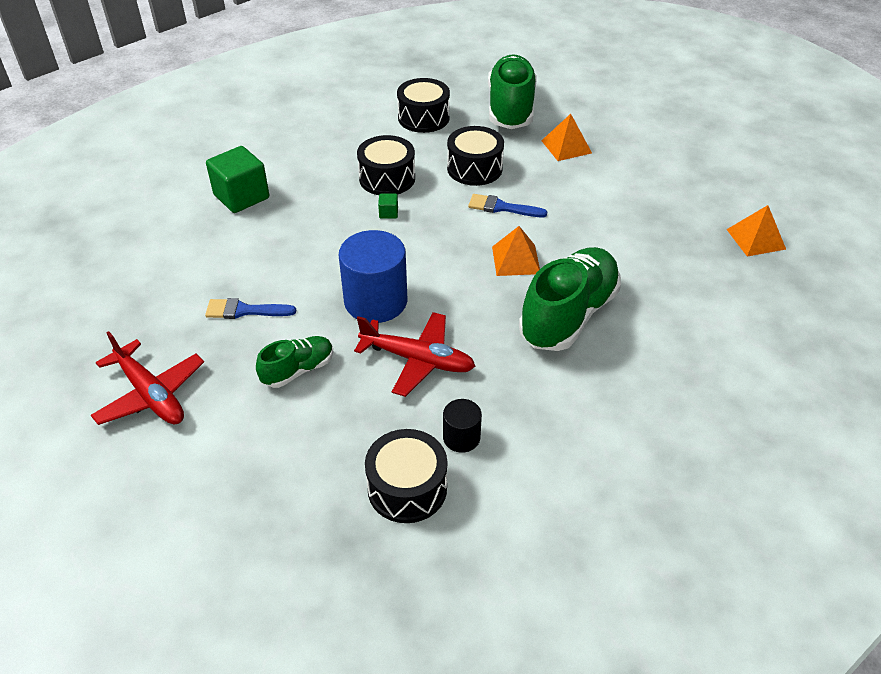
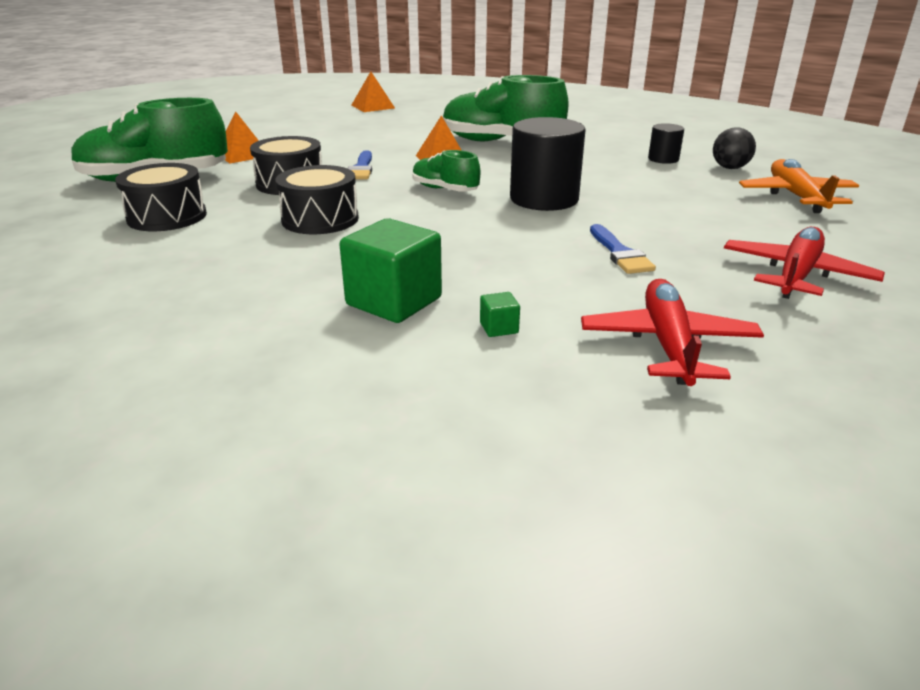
camera: 105 degrees left, 15 degrees down
green shoe [256,336,334,388] -> green shoe moved to [412,150,480,192]
blue cylinder [339,230,407,323] -> black cylinder [510,117,585,211]
red plane [354,312,475,397] -> red plane moved to [581,279,764,386]
black drum [365,429,447,523] -> black ball [713,127,756,169]
green cube [378,194,398,219] -> green cube moved to [480,292,520,337]
none -> orange plane [739,159,859,213]

